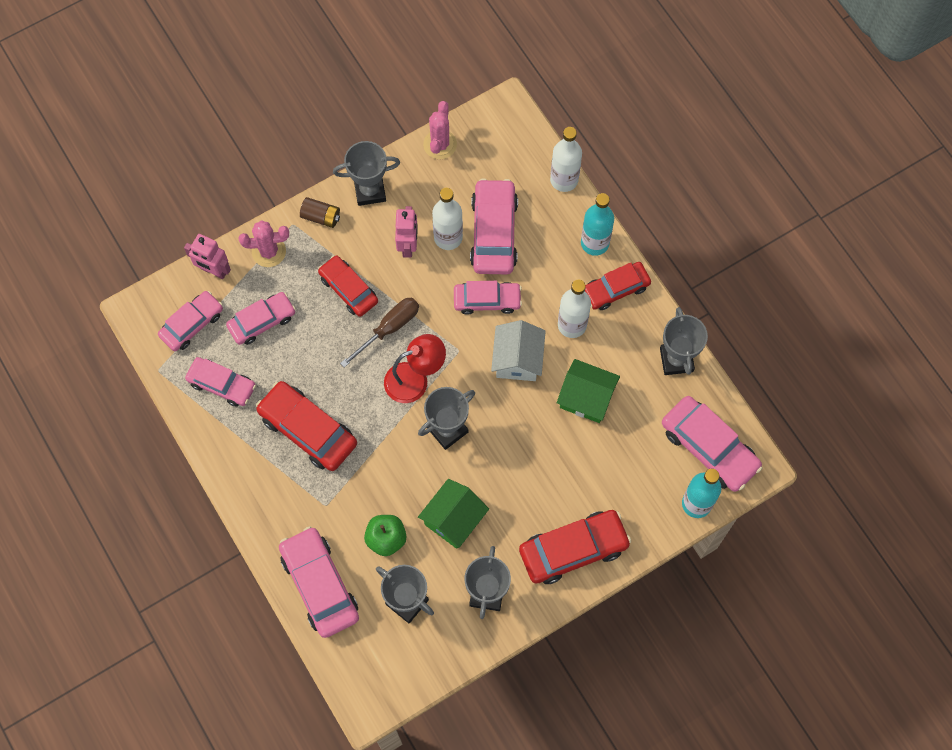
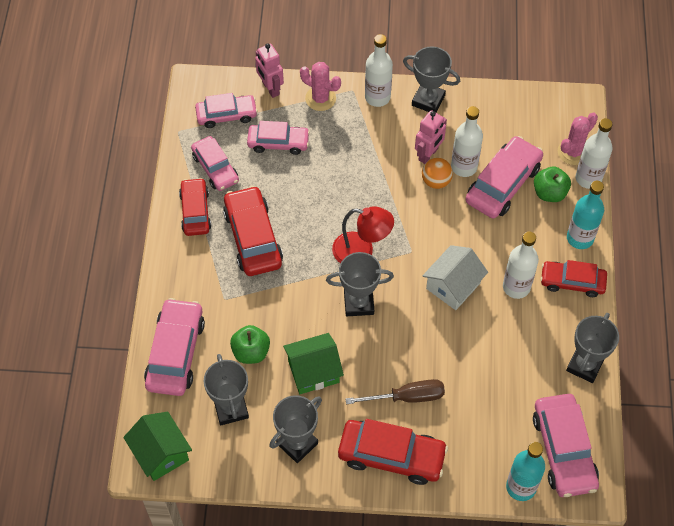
camera: 35 degrees right, 10 degrees down
brown battery [300,197,340,228] -> white bottle [365,34,393,107]
red car [318,255,378,317] -> red car moved to [179,178,211,236]
brown screwdriver [340,298,419,368] -> brown screwdriver moved to [345,379,445,404]
pink cactus [423,101,457,159] -> pink cactus moved to [558,112,598,165]
pink car [454,281,522,315] -> none
green house [557,359,620,423] -> green house moved to [123,411,192,481]
none -> orange ball [422,158,453,189]
none -> green apple [534,166,571,202]

